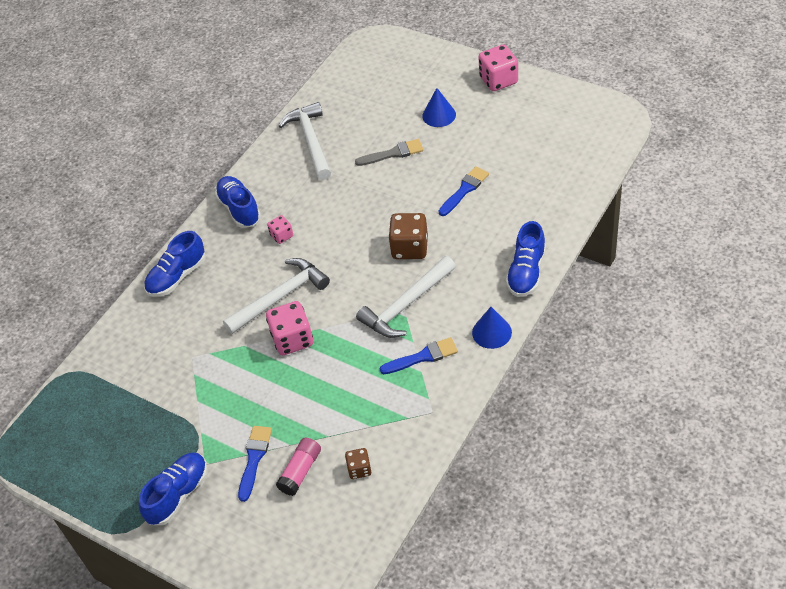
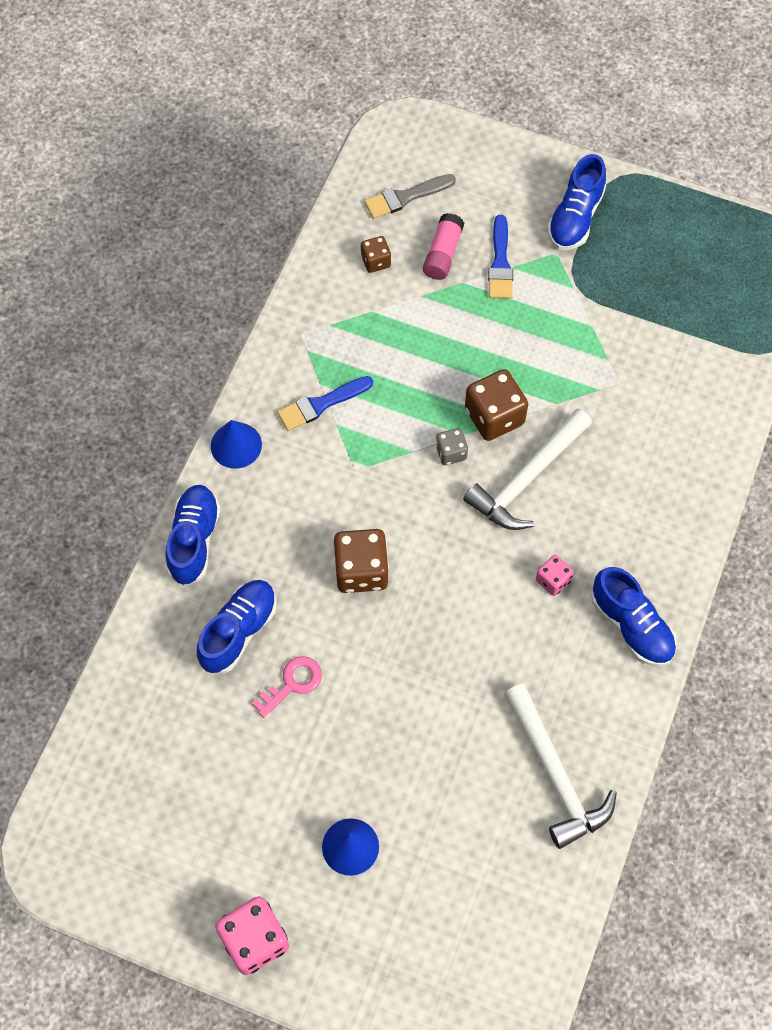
camera: 165 degrees right, 15 degrees up
blue shoe [144,231,206,297] -> blue shoe moved to [197,580,277,674]
pink dice [266,301,313,355] -> brown dice [465,369,528,441]
grey brush [355,139,424,166] -> grey brush moved to [364,174,456,219]
white hammer [356,256,456,338] -> none
blue brush [439,166,489,216] -> pink key [252,656,322,718]
none -> grey dice [436,428,468,465]

